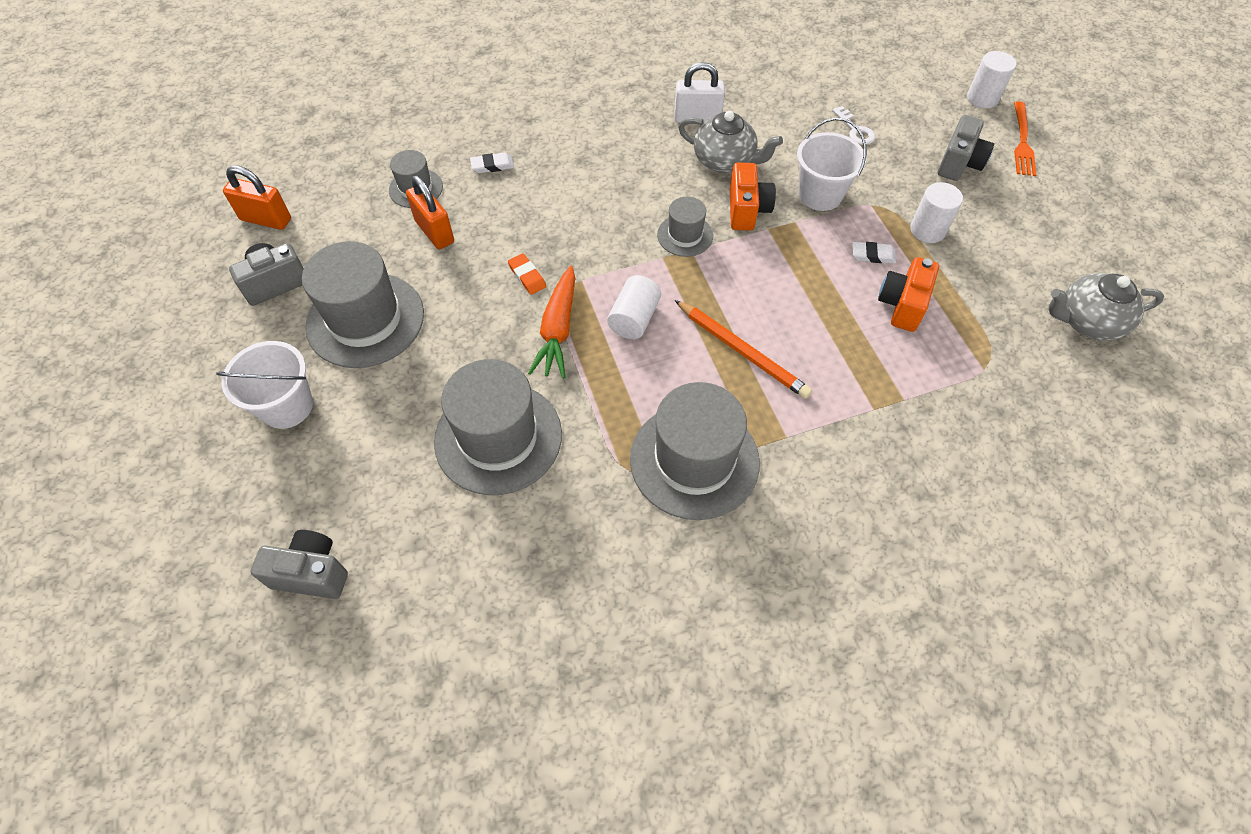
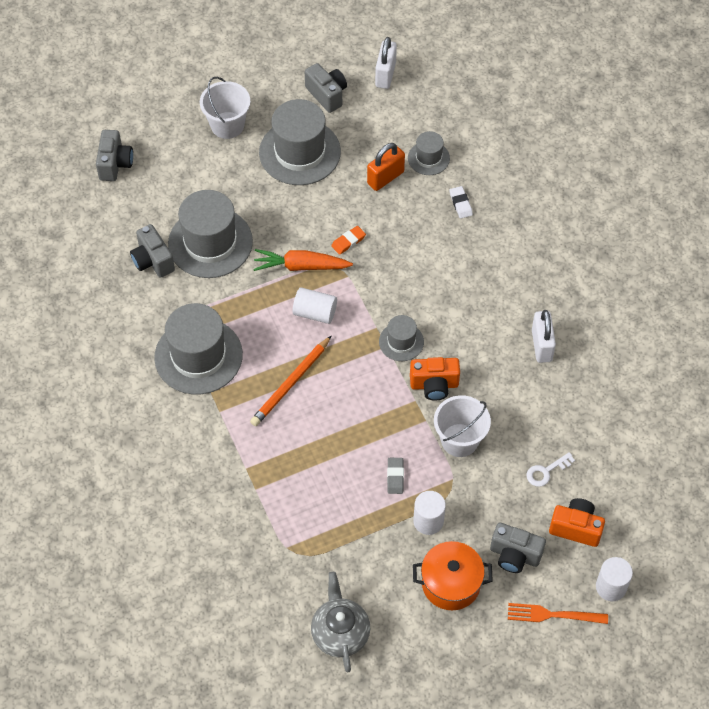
camera: 85 degrees right, 0 degrees up
orange padlock [223,165,291,230] -> white padlock [375,37,397,89]
grey teapot [678,111,783,173] -> none
white eraser [852,242,896,264] -> grey eraser [387,458,404,494]
orange camera [878,257,939,332] -> orange camera moved to [549,498,605,547]
none -> grey camera [130,224,175,278]
none -> orange pot [413,541,493,610]

